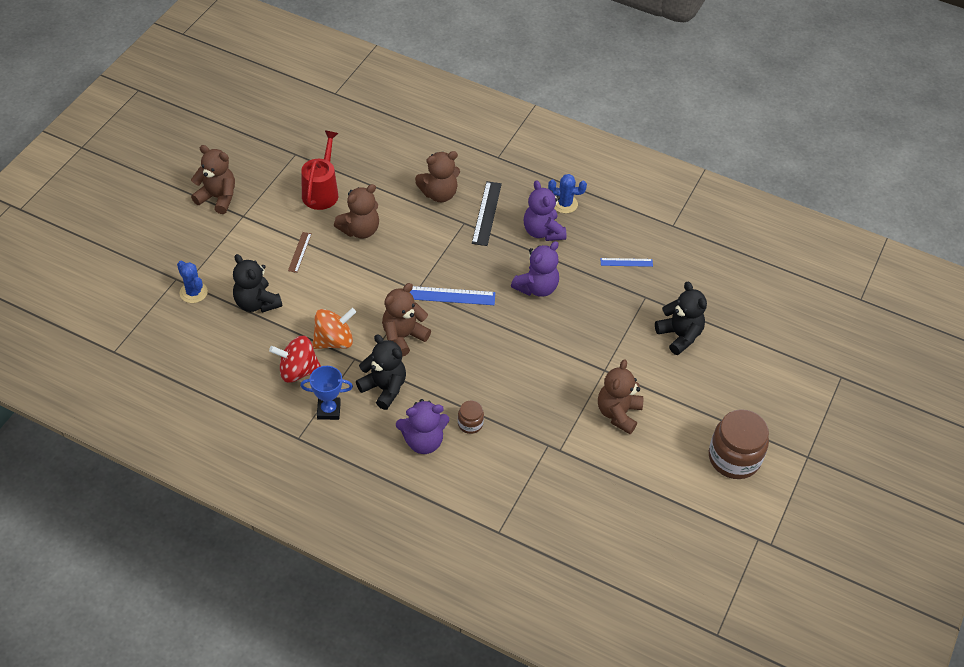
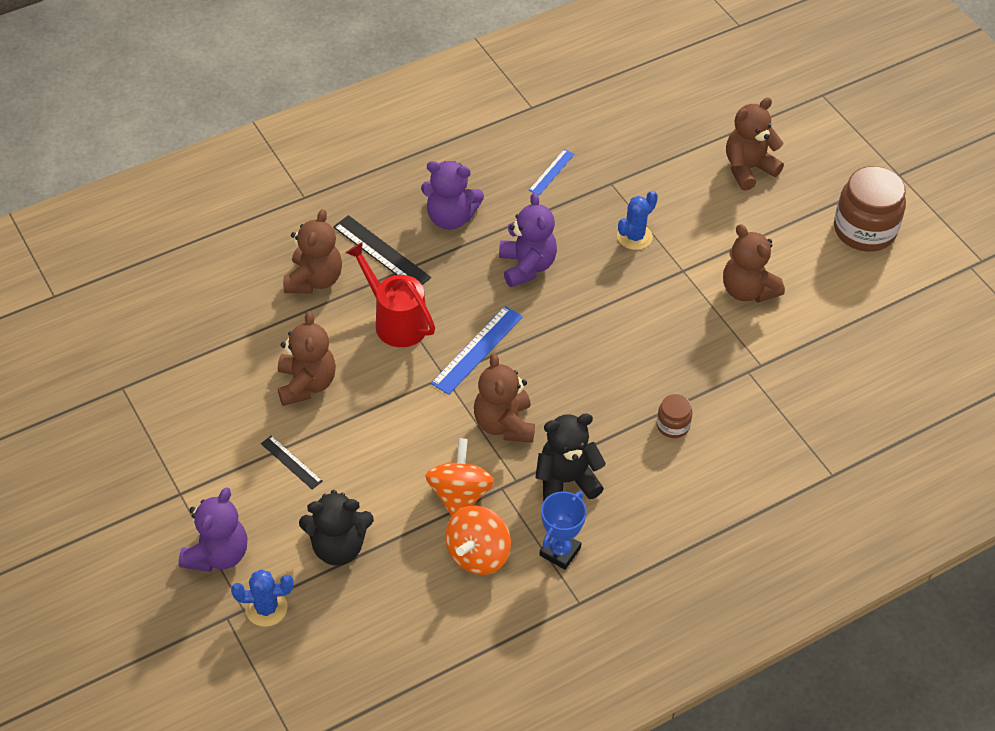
camera: 55 degrees left, 0 degrees up
brown teddy bear [191,145,235,214] -> brown teddy bear moved to [726,97,784,191]
red spinning top [269,336,321,383] -> orange spinning top [446,506,511,575]
brown ruler [288,232,312,273] -> black ruler [261,435,323,489]
red watering can [301,130,338,210] -> red watering can moved to [346,242,435,347]
purple teddy bear [396,399,449,454] -> purple teddy bear moved to [179,488,248,572]
blue cactus [548,174,587,214] -> blue cactus moved to [617,190,658,250]
black teddy bear [655,282,707,355] -> none

